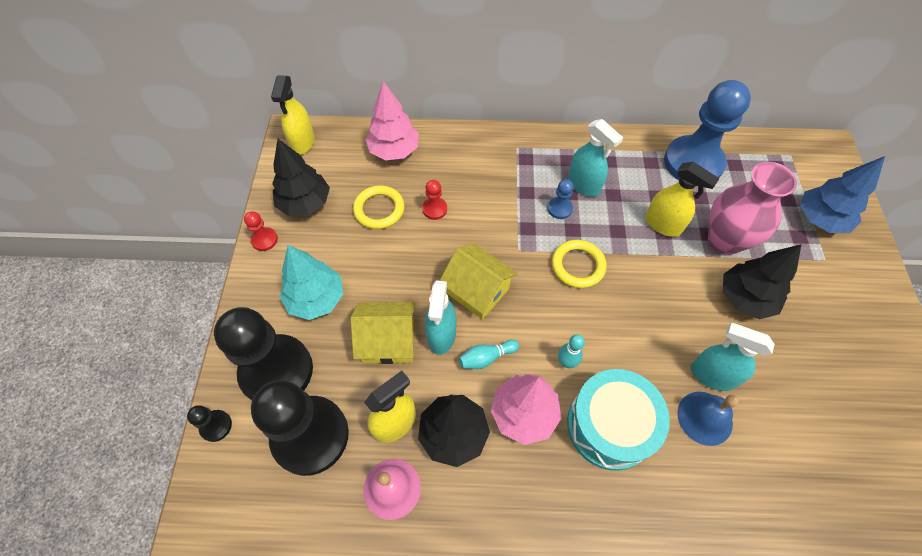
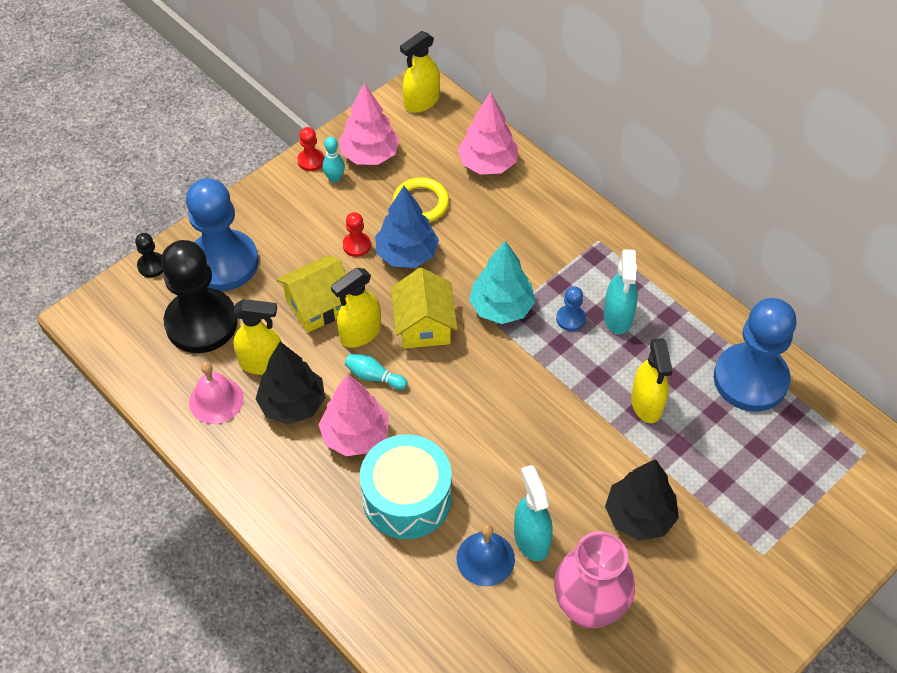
camera: 45 degrees right, 5 degrees down
black pawn [214,307,313,400] -> blue pawn [186,178,259,291]
black tree [272,139,330,216] -> pink tree [339,83,400,165]
turquoise tree [280,245,343,320] -> turquoise tree moved to [469,241,535,324]
yellow house [350,302,415,364] -> yellow house turned 75 degrees counterclockwise [277,256,348,333]
red pawn [422,180,447,220] -> red pawn moved to [343,212,371,257]
turquoise spray bottle [425,280,456,355] -> yellow spray bottle [331,268,381,348]
yellow ring [552,240,607,288] -> none
turquoise bowling pin [558,334,585,368] -> turquoise bowling pin moved to [323,137,345,183]
pink vase [708,162,797,255] -> pink vase moved to [554,531,635,628]
blue tree [800,156,885,233] -> blue tree moved to [375,186,439,268]

